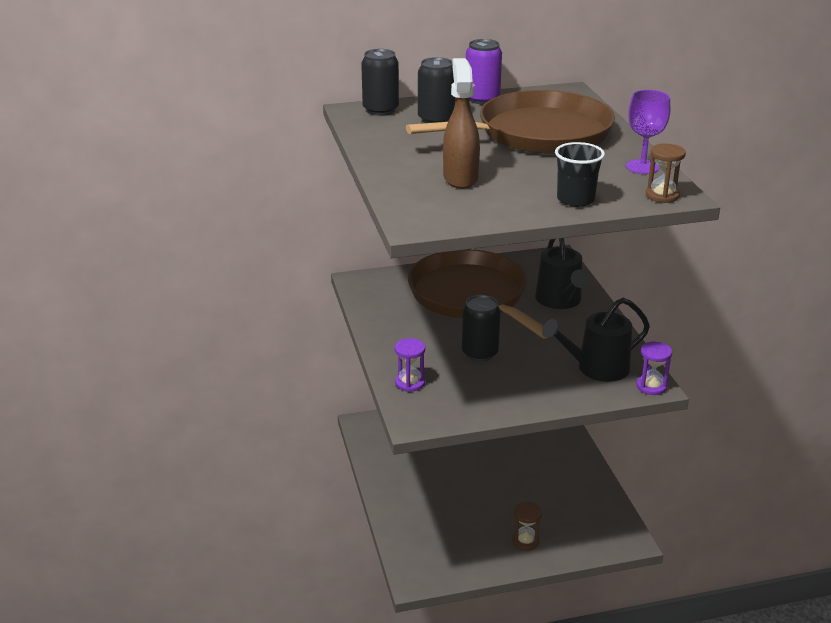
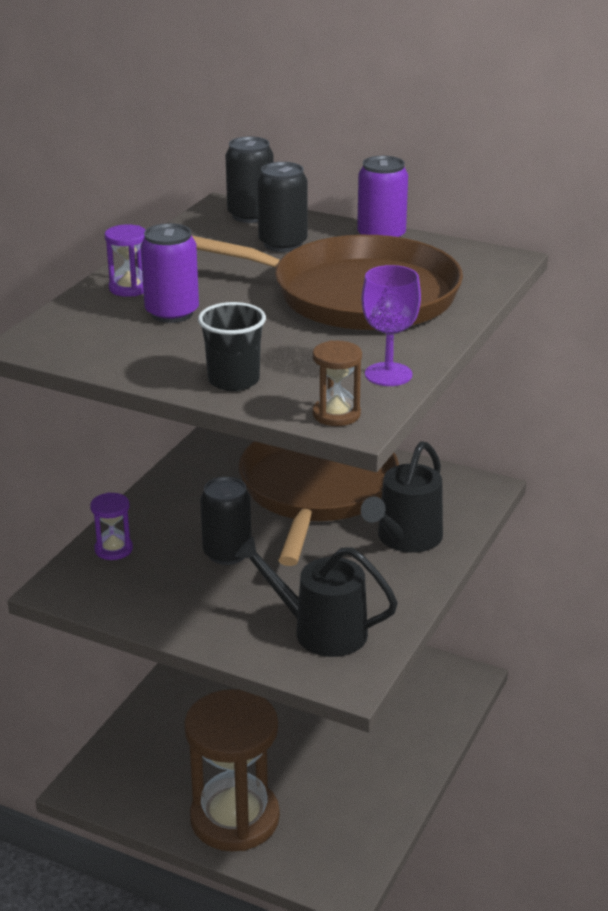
camera: 40 degrees right, 0 degrees up
brown spray bottle [443,58,480,189] -> purple can [141,223,199,323]
brown hourglass [512,502,542,551] -> brown hourglass [184,689,280,851], size x2.43
purple hourglass [636,341,672,395] -> purple hourglass moved to [105,224,145,297]

